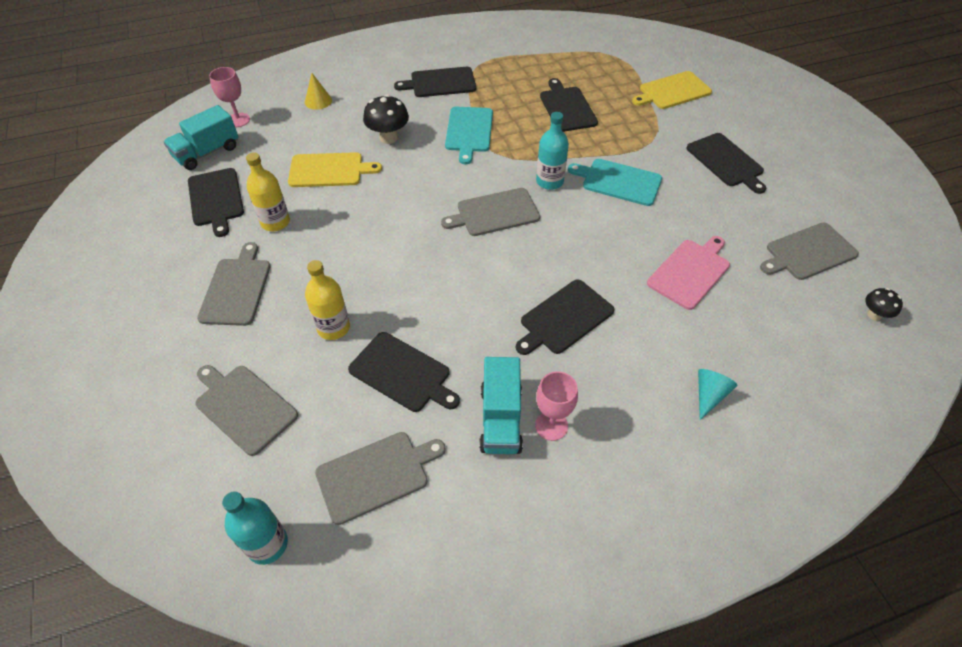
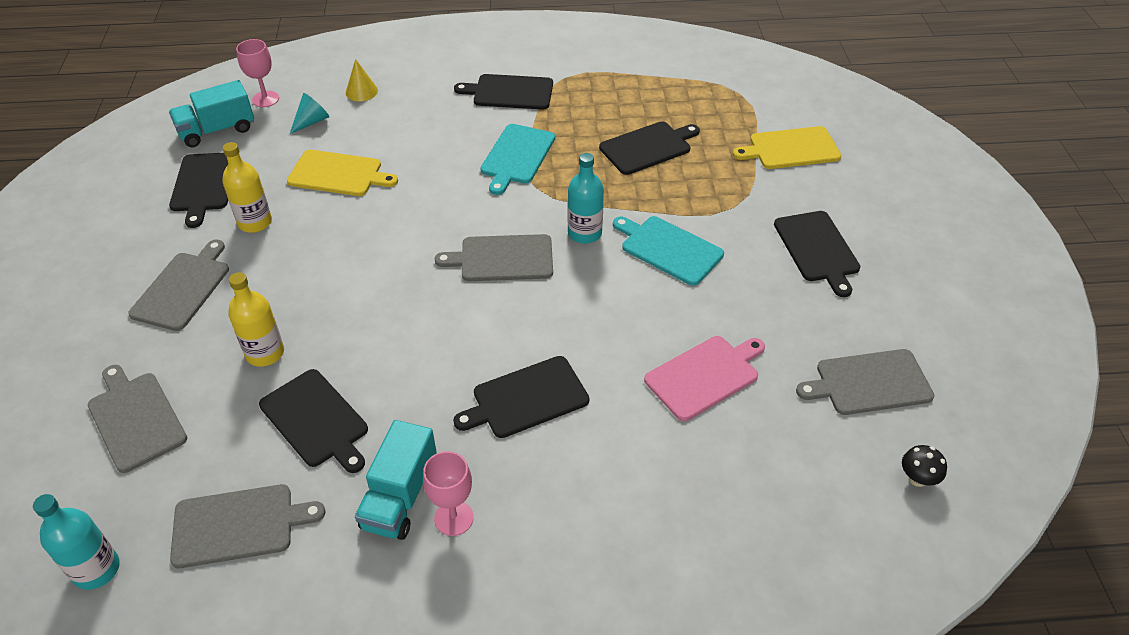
camera: 15 degrees right, 5 degrees down
black mushroom [363,94,409,144] -> none
black cutting board [540,78,598,132] -> black cutting board turned 60 degrees clockwise [599,121,700,175]
turquoise cone [698,369,738,420] -> turquoise cone moved to [290,93,329,134]

